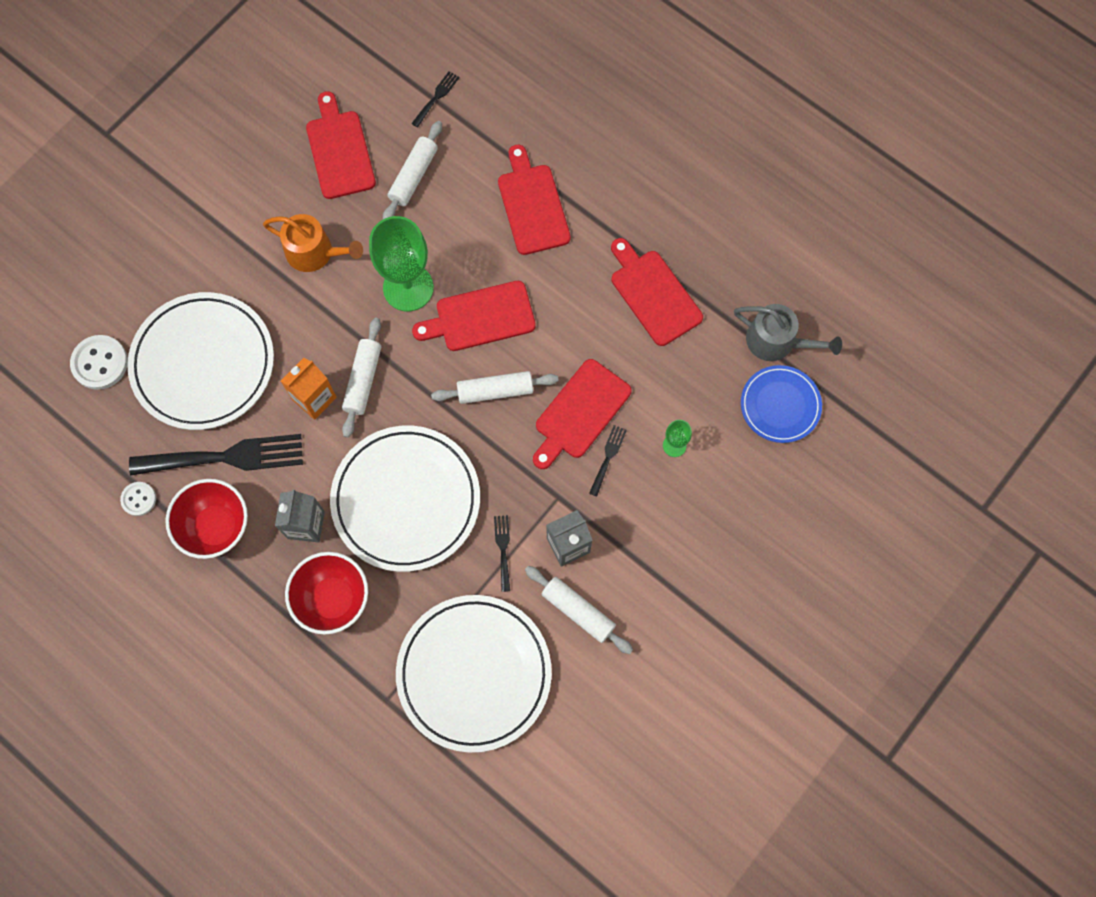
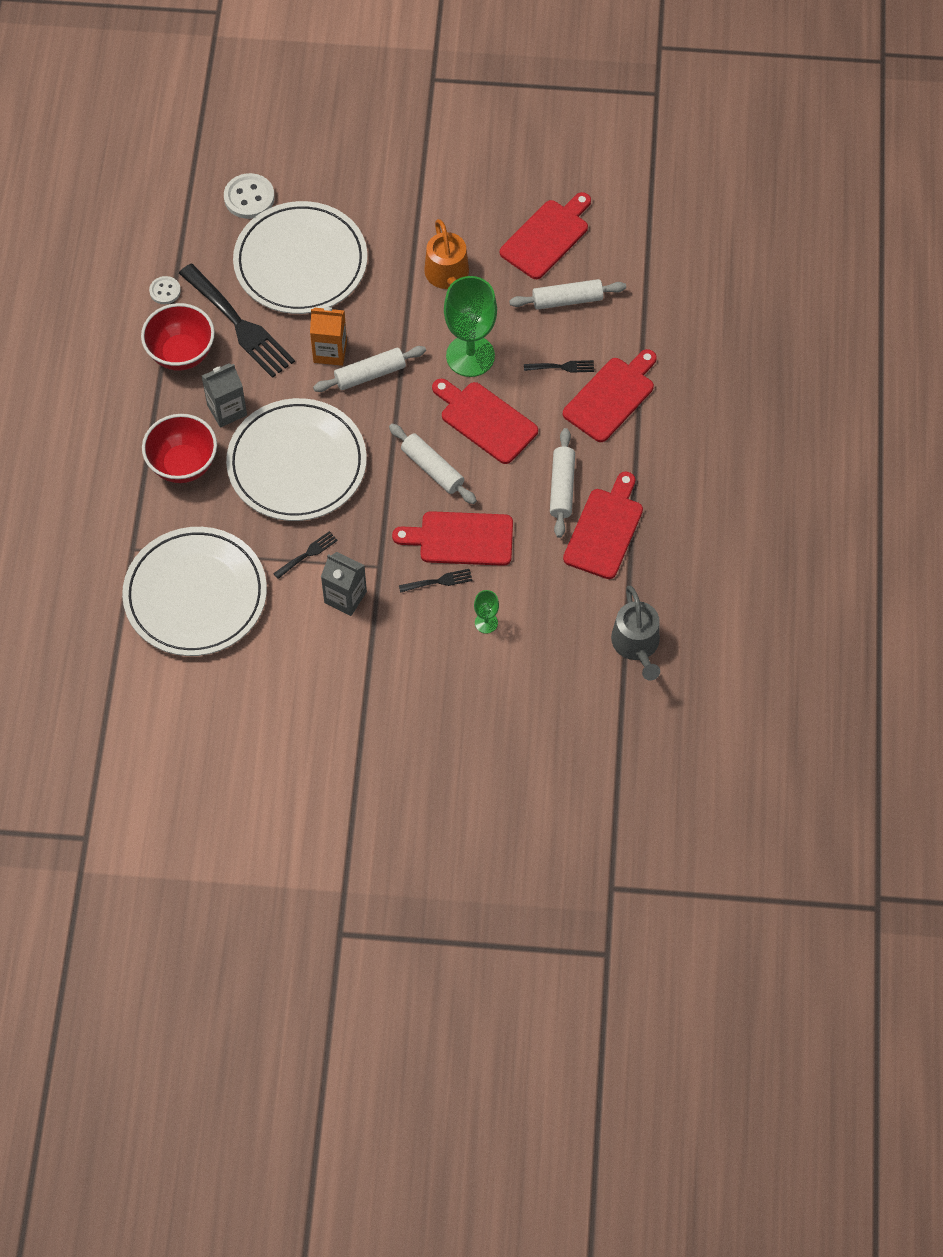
camera: 55 degrees right, 10 degrees down
black fork [411,71,460,127] -> black fork moved to [524,360,594,373]
white rolling pin [525,566,633,654] -> white rolling pin moved to [550,428,575,538]
blue plate [741,365,822,443] -> none

